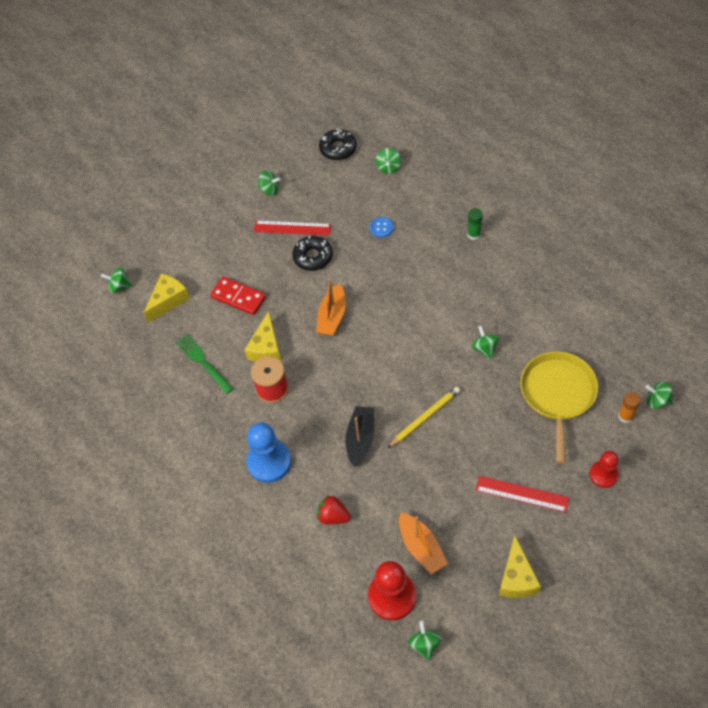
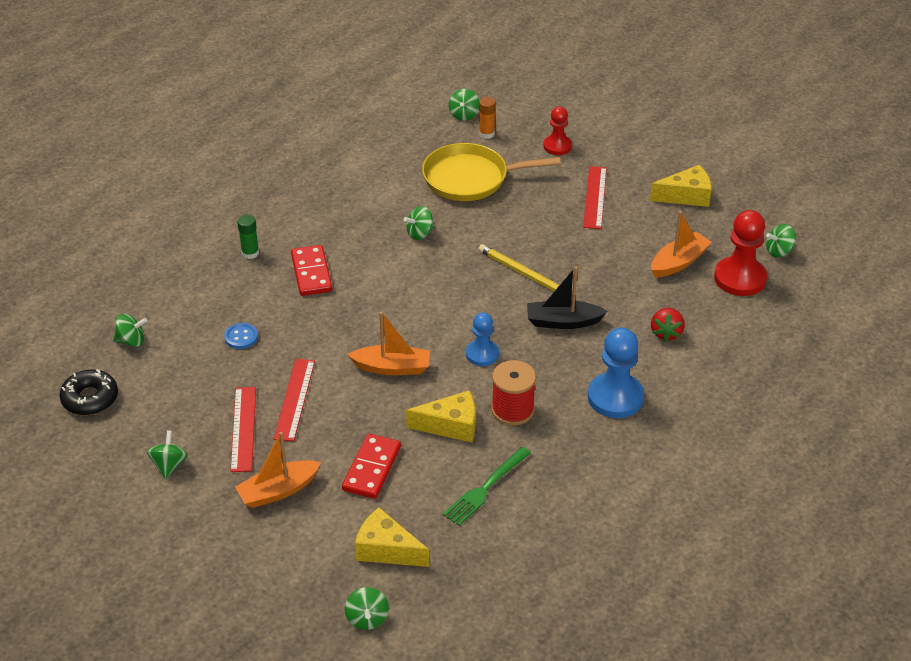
camera: 105 degrees left, 15 degrees down
black donut [292,236,333,271] -> red ruler [274,359,315,442]
none -> orange boat [235,432,321,508]
none -> red domino [291,245,332,296]
none -> blue pawn [466,312,499,366]

